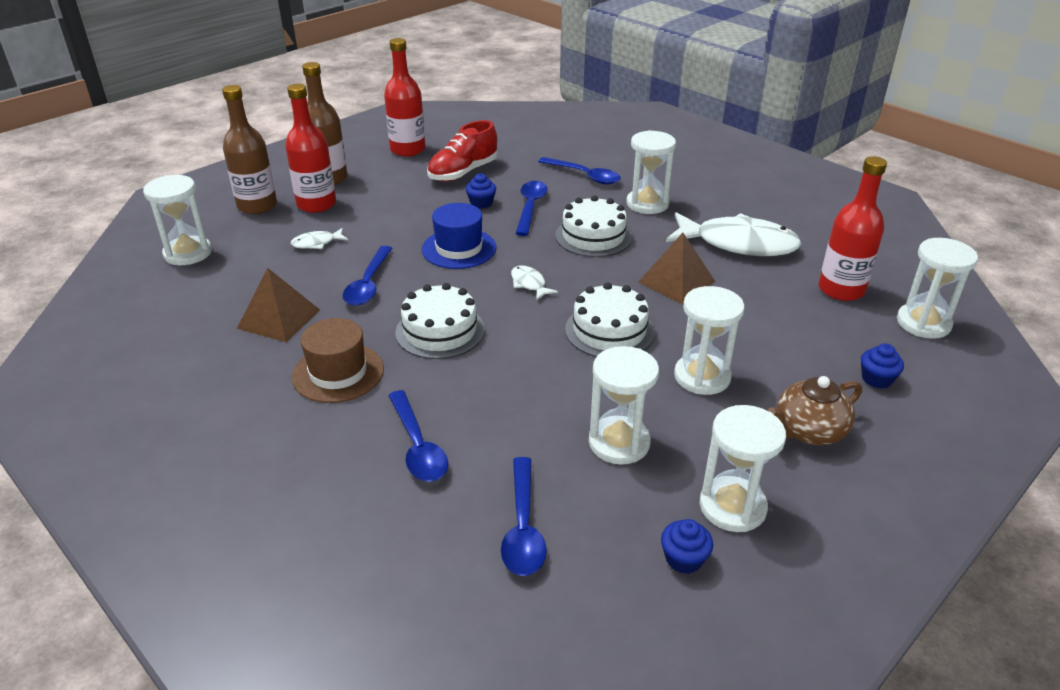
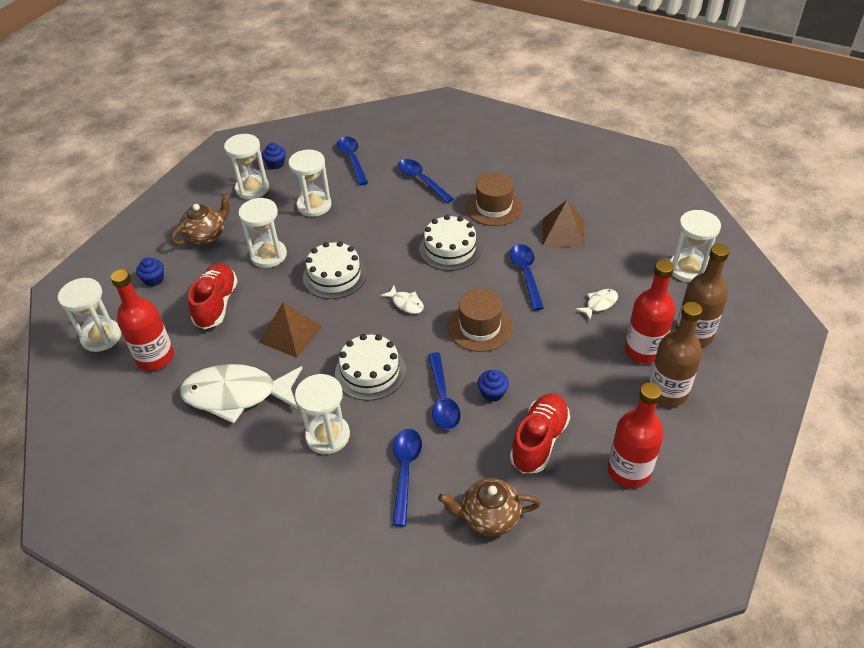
camera: 165 degrees right, 10 degrees up
blue hat [422,203,497,269] -> brown hat [448,289,513,352]
blue spoon [538,157,621,185] -> blue spoon turned 75 degrees clockwise [392,429,422,527]
none -> red shoe [188,263,238,329]
none -> brown teapot [438,478,541,536]

